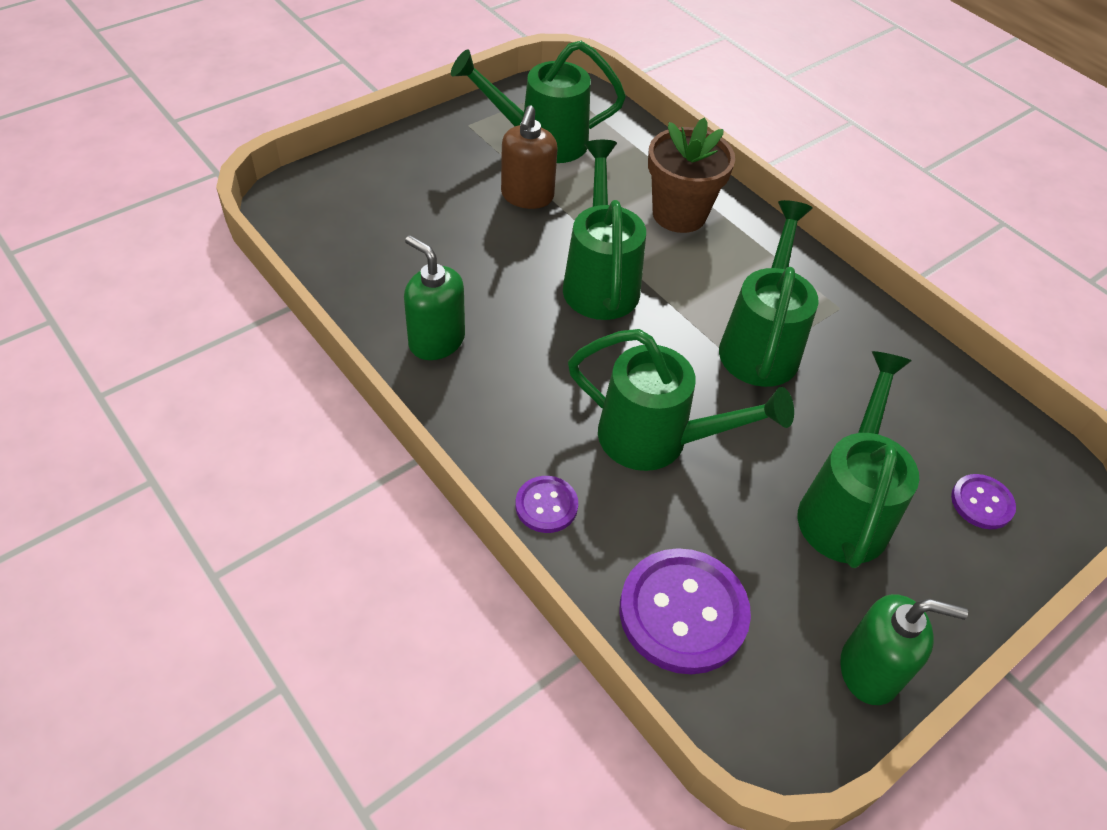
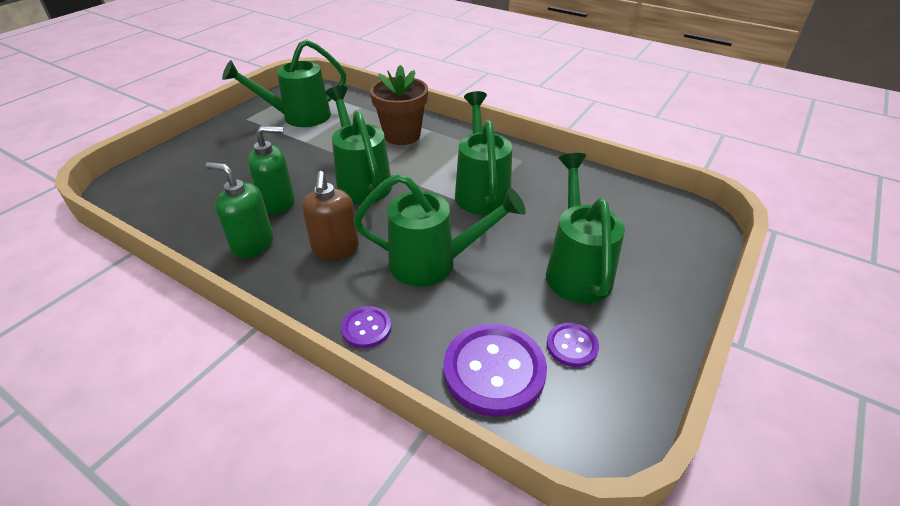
camera: 15 degrees left, 10 degrees down
brown soap dispenser [501,105,558,209] -> brown soap dispenser moved to [302,171,359,259]
green soap dispenser [840,594,968,705] -> green soap dispenser moved to [248,126,295,215]
purple button [951,474,1016,529] -> purple button moved to [547,323,599,367]

